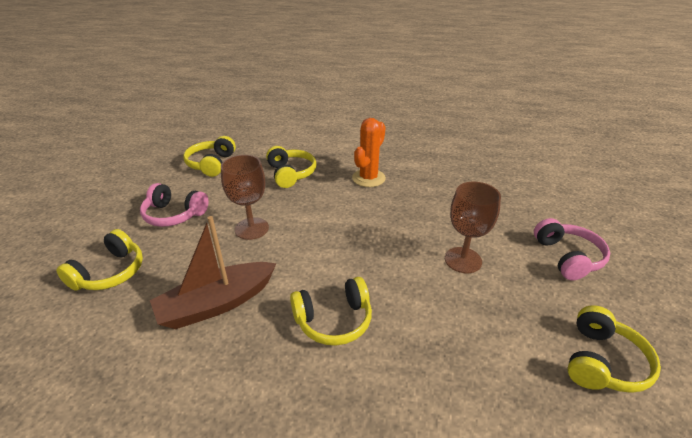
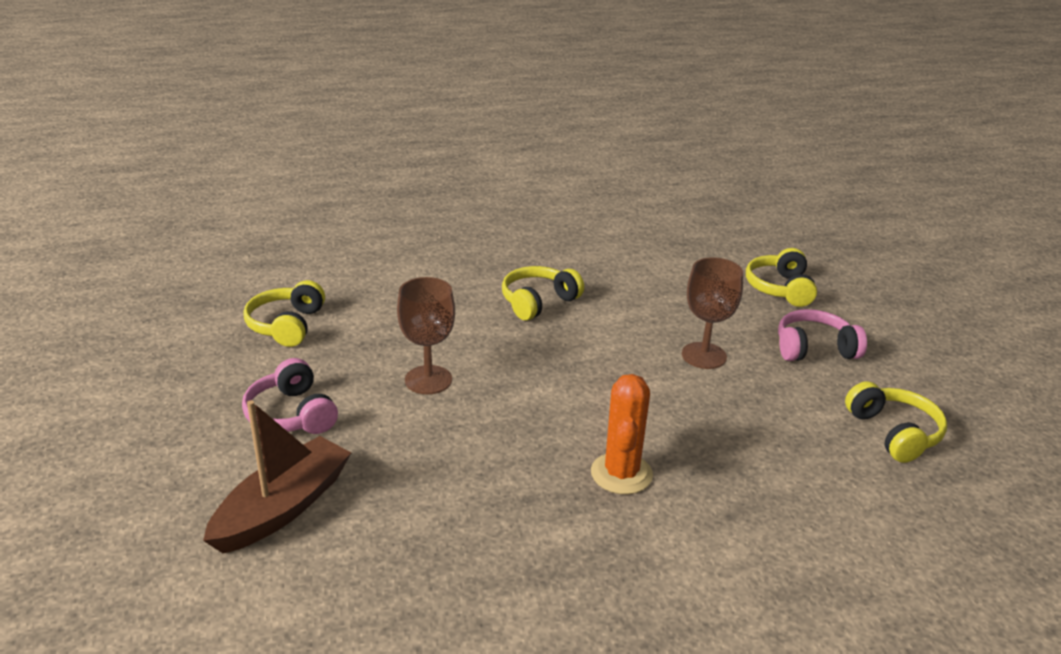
camera: 155 degrees right, 5 degrees down
brown boat [150,216,277,329] -> brown boat moved to [203,400,351,553]
yellow headphones [266,146,317,188] -> none

